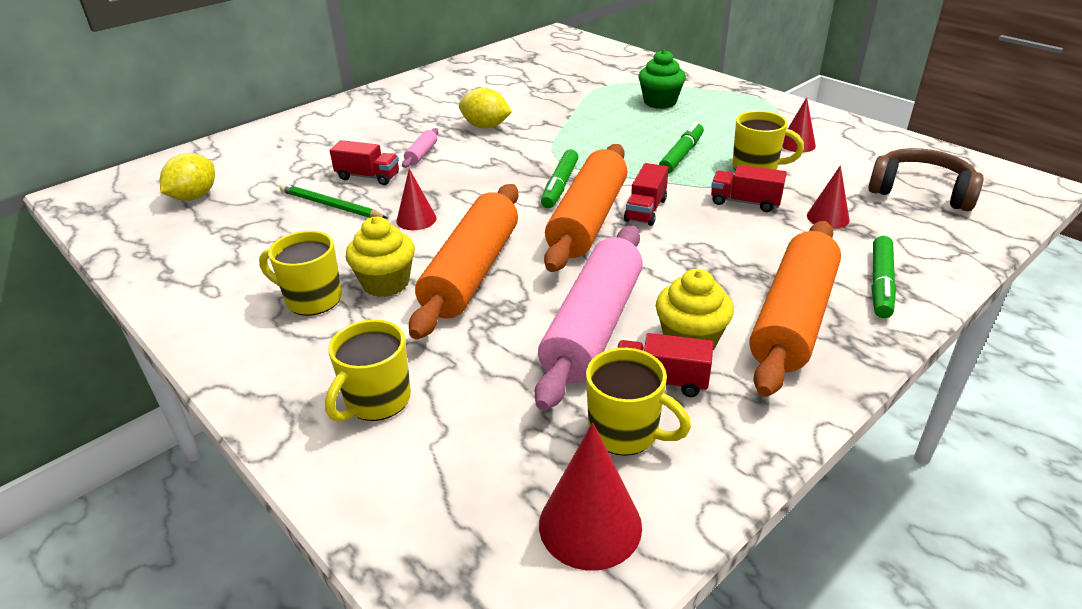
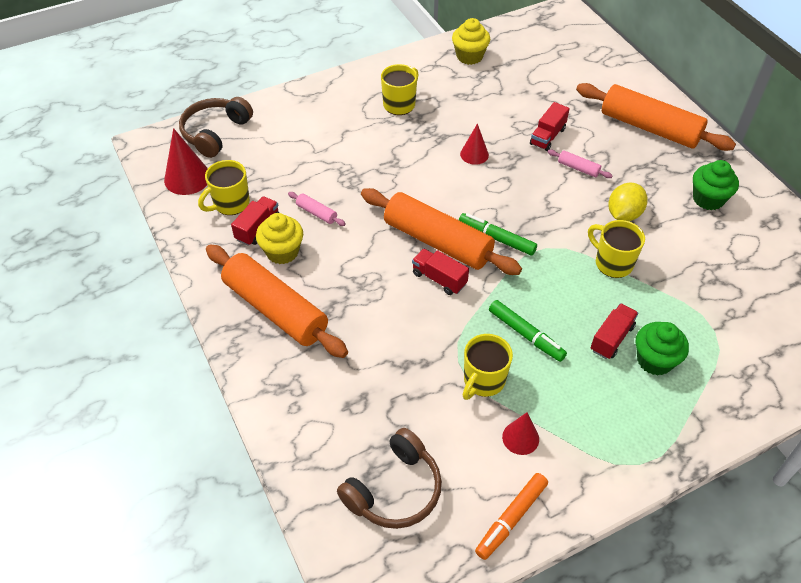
camera: 105 degrees right, 15 degrees up
yellow lemon [160,153,215,201] -> none
green pencil [280,183,388,219] -> none
yellow mug [325,319,411,422] -> yellow mug moved to [588,220,645,278]
yellow cupcake [346,217,415,297] -> yellow cupcake moved to [452,18,490,65]
orange rolling pin [409,184,518,339] -> orange rolling pin moved to [576,83,736,151]
pink rolling pin [535,226,643,411] -> pink rolling pin [288,192,346,226], size x0.40
red truck [711,165,787,212] -> red truck moved to [591,303,638,359]
red cone [807,165,850,229] -> none
green marker [871,236,896,318] -> none
none -> brown headphones [179,97,253,158]
none -> orange marker [475,473,548,560]
none -> green cupcake [693,160,739,210]

